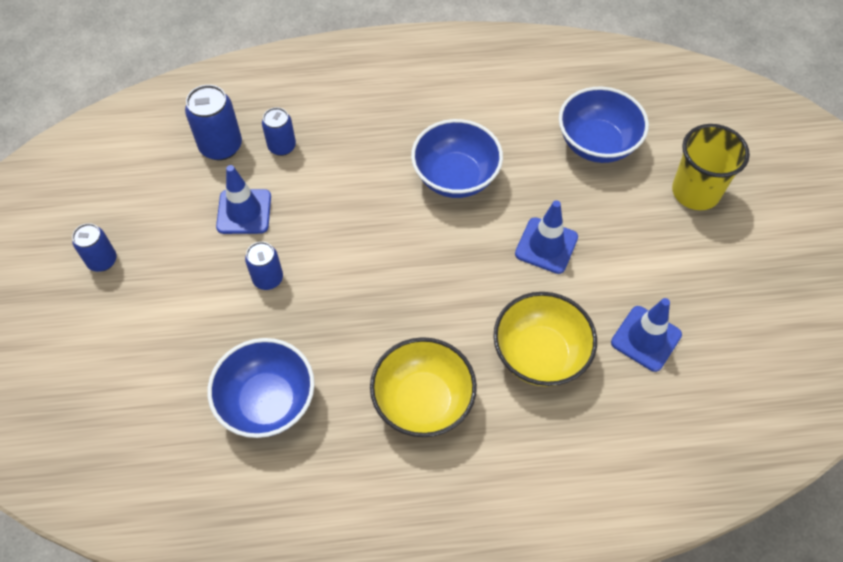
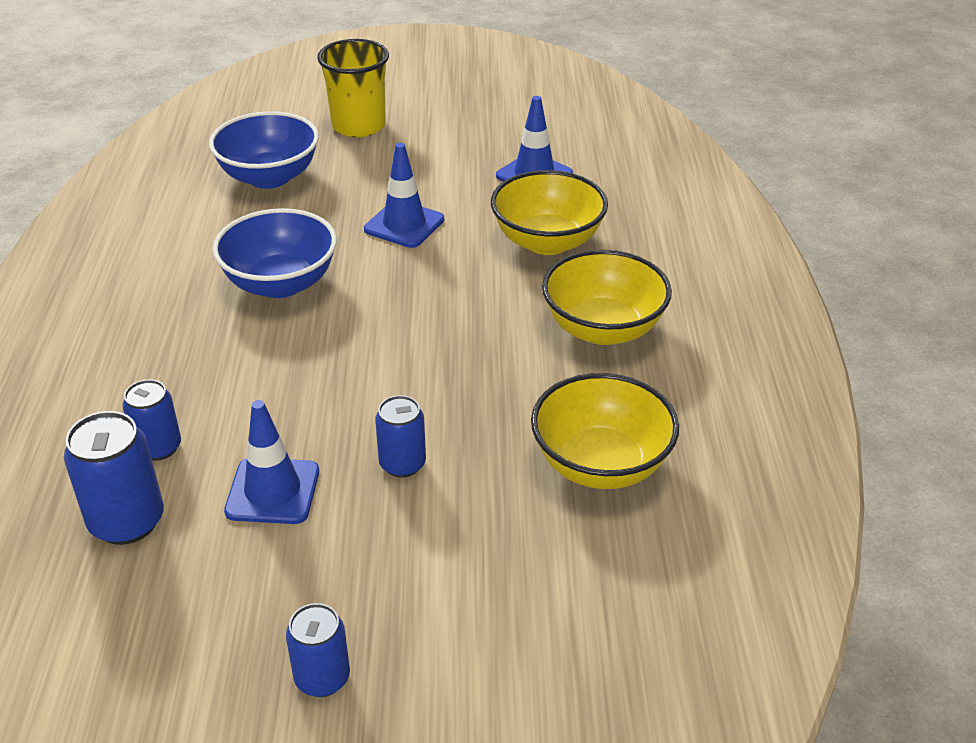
camera: 85 degrees left, 20 degrees down
blue bowl [207,338,315,438] -> yellow bowl [531,373,679,489]

